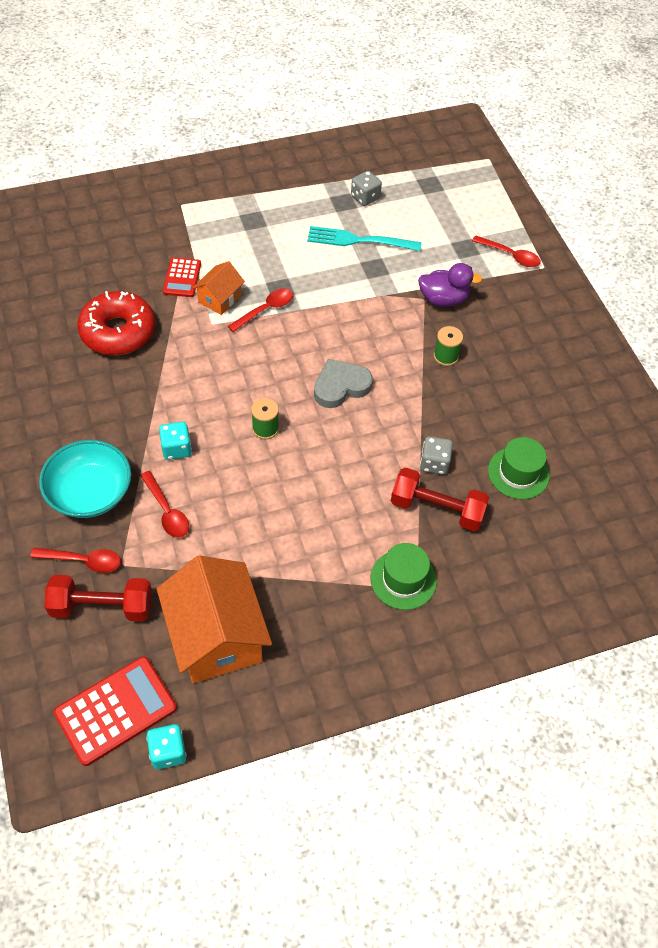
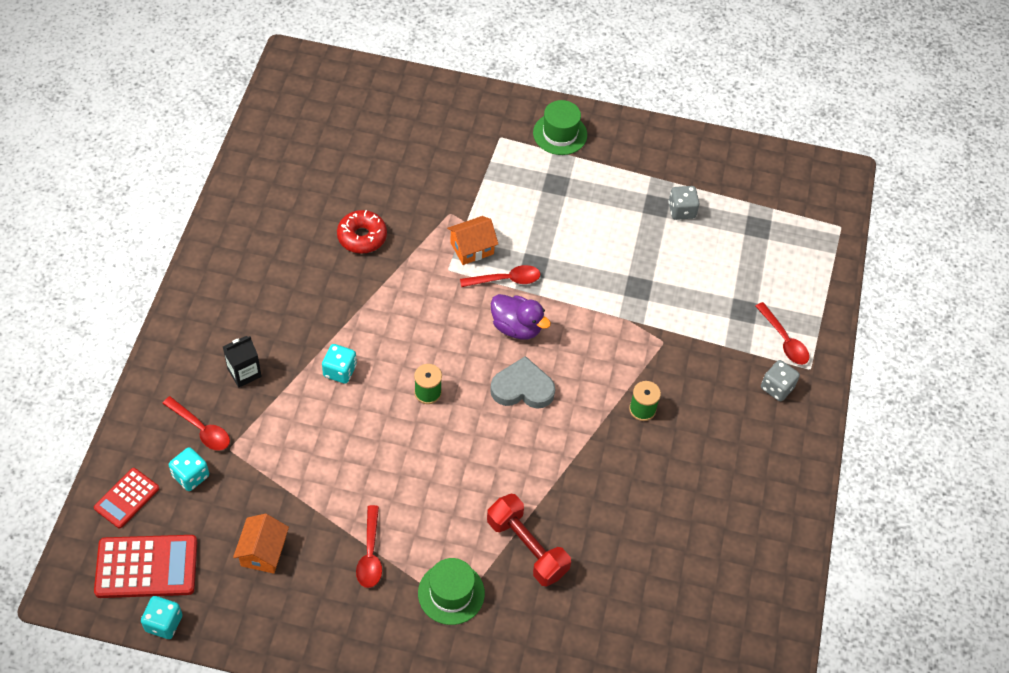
camera: 30 degrees right, 0 degrees up
turquoise bowl [39,440,131,518] -> black carton [223,336,262,388]
red dumbbell [44,575,152,622] -> turquoise dice [169,447,209,491]
red donut [77,291,156,355] -> red donut [337,210,387,254], size x0.65
red spoon [140,471,189,538] -> red spoon moved to [356,505,382,588]
orange house [157,556,272,683] -> orange house [233,514,289,574], size x0.51
red calculator [163,257,201,297] -> red calculator moved to [94,468,159,528]
turquoise fork [307,226,422,251] -> none
purple duck [418,263,482,307] -> purple duck moved to [491,294,551,339]
grey dice [420,436,453,475] -> grey dice moved to [761,360,800,401]
green hat [488,437,550,499] -> green hat moved to [533,100,587,155]

